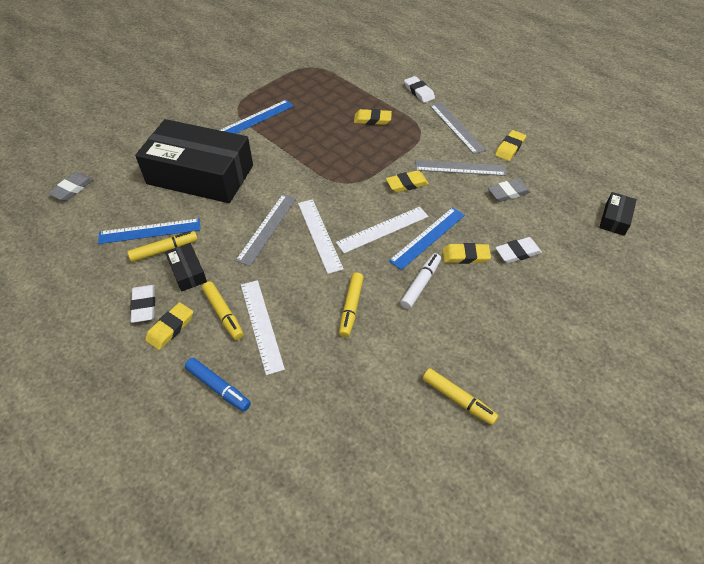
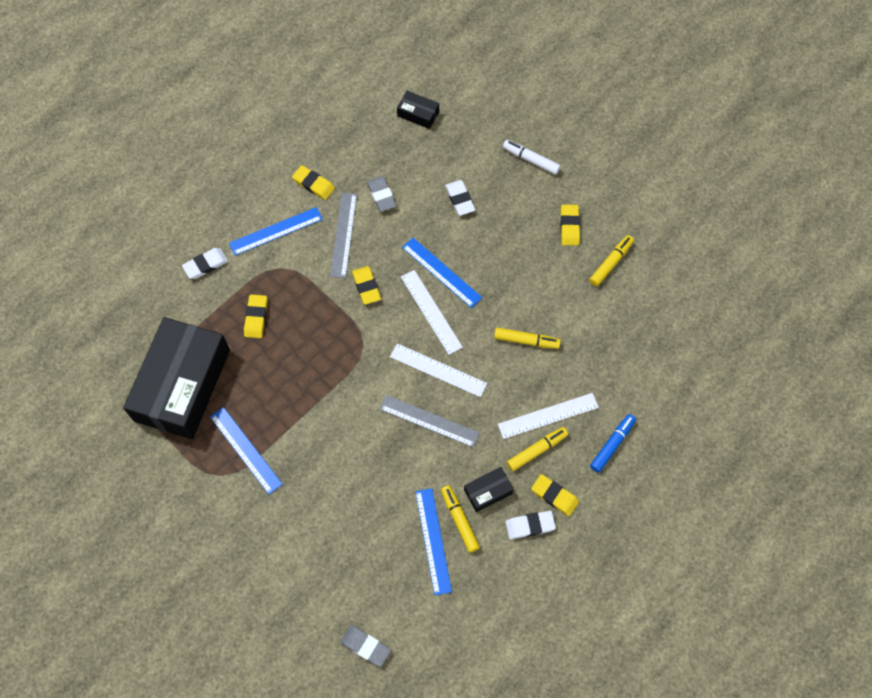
camera: 90 degrees left, 15 degrees up
black box [135,119,253,203] -> black box moved to [123,317,230,439]
white ruler [298,199,344,274] -> white ruler turned 45 degrees clockwise [390,343,487,397]
white marker [400,253,441,309] -> white marker moved to [503,140,561,175]
grey ruler [430,102,486,154] -> blue ruler [229,207,323,256]
yellow eraser [442,243,491,264] -> yellow eraser moved to [560,205,580,245]

